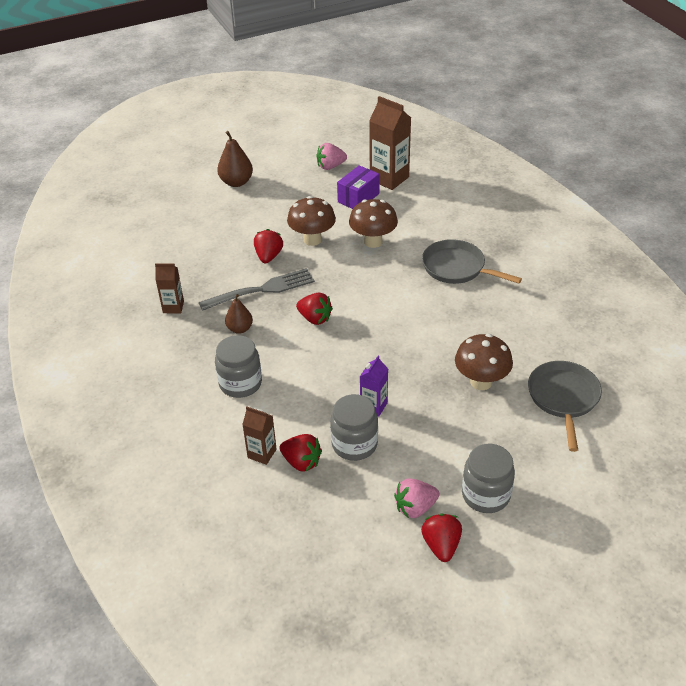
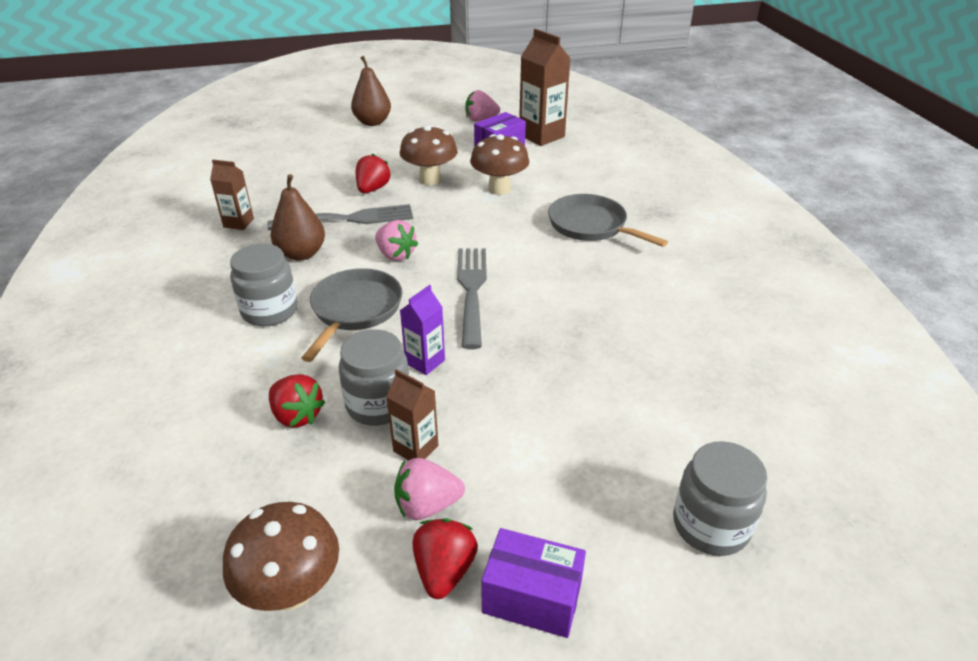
camera: 10 degrees right, 5 degrees down
brown pear [225,294,253,334] -> brown pear [270,174,325,261], size x1.53
brown carton [242,406,277,465] -> brown carton moved to [386,369,438,461]
red strawberry [296,293,333,325] -> pink strawberry [375,220,418,261]
brown mushroom [455,334,513,390] -> brown mushroom moved to [223,502,339,611]
grey jar [462,444,515,513] -> grey jar moved to [673,441,768,556]
grey pan [528,361,602,452] -> grey pan moved to [302,268,402,362]
none -> grey fork [457,248,487,349]
none -> purple box [481,528,586,638]

